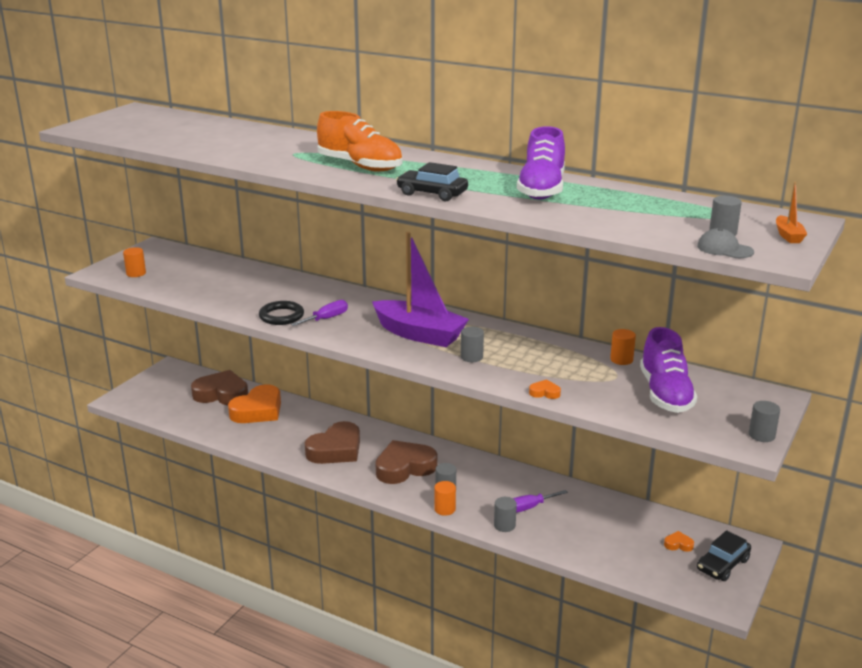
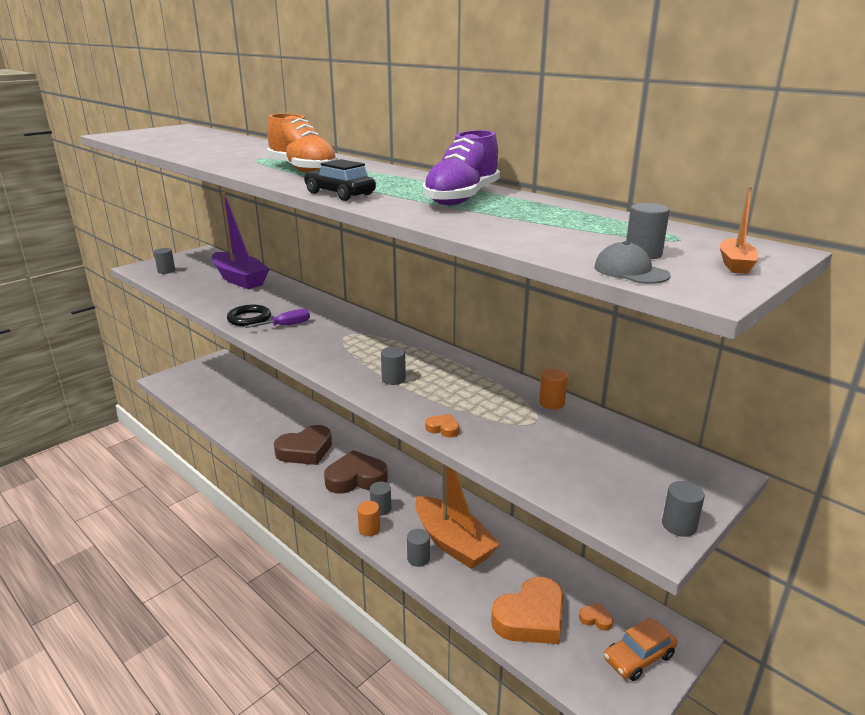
camera: 15 degrees right, 0 degrees up
orange cylinder [123,247,146,277] -> grey cylinder [154,248,175,274]
brown heart [191,370,248,405] -> none
orange heart [228,384,281,423] -> orange heart moved to [491,577,564,644]
purple boat [372,232,469,347] -> purple boat moved to [212,192,269,289]
purple screwdriver [513,490,568,513] -> orange boat [415,464,500,569]
purple shoe [640,327,697,413] -> none
black car [697,530,751,581] -> orange car [604,617,678,681]

